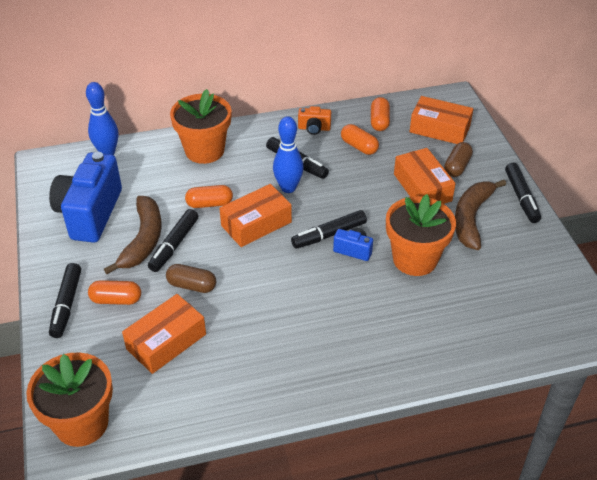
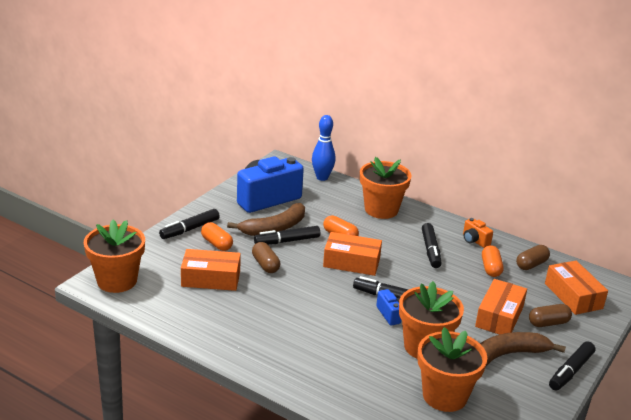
camera: 45 degrees right, 15 degrees down
blue bowling pin [273,116,304,193] -> none
orange capsule [371,97,390,131] -> brown capsule [516,245,550,270]
none -> orange flower pot [417,327,487,412]

